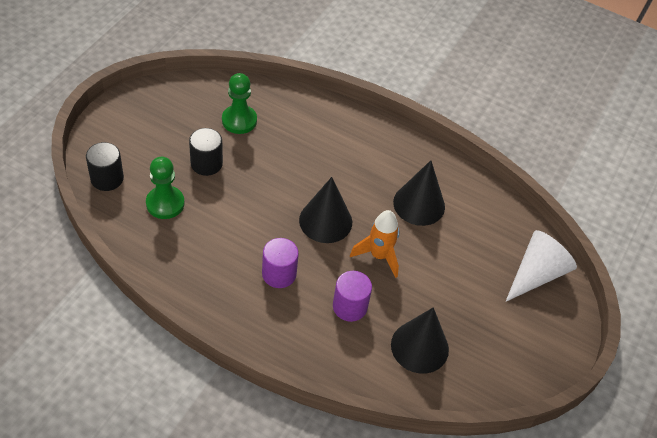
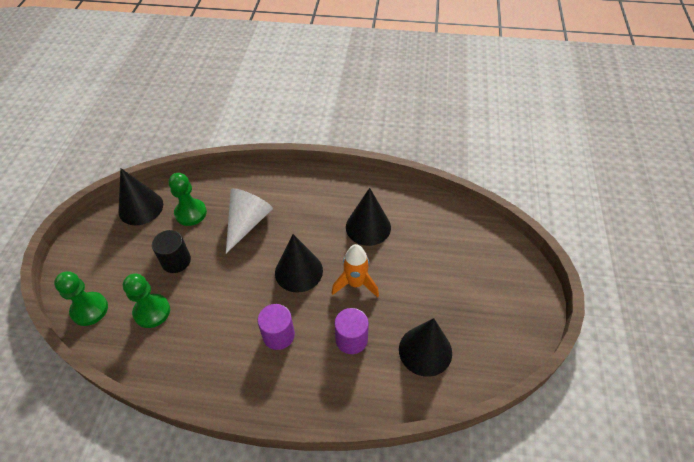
camera: 15 degrees left, 0 degrees up
black cylinder [86,142,124,191] -> green pawn [54,271,108,326]
white cone [505,230,577,302] -> white cone moved to [226,188,273,254]
none -> black cone [119,168,163,225]

